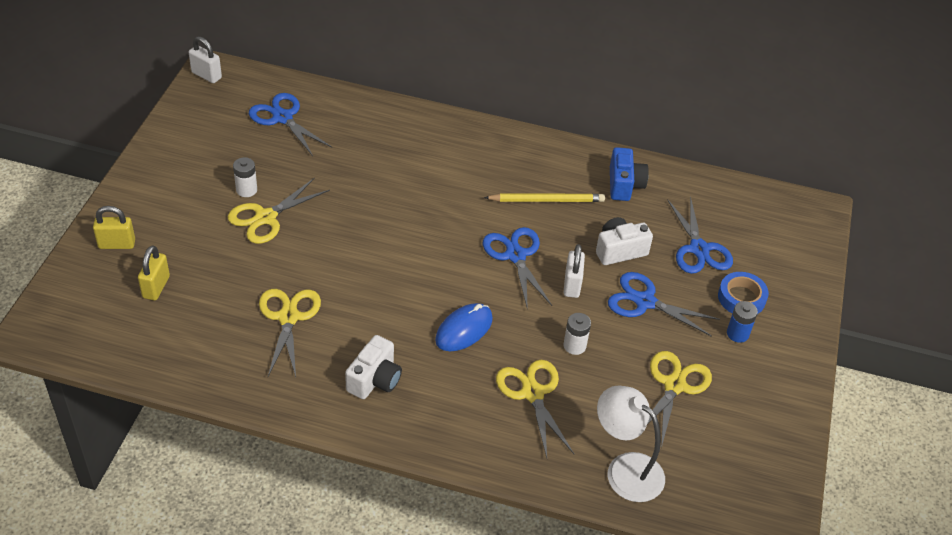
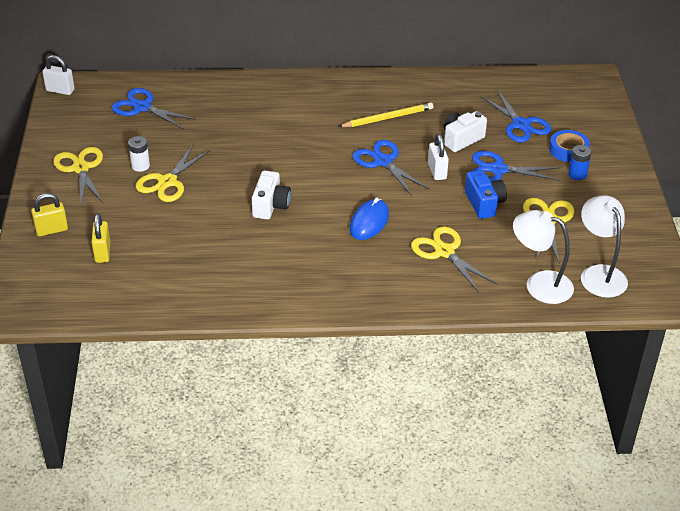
camera: 15 degrees left, 5 degrees down
yellow scissors [259,289,321,377] -> yellow scissors moved to [53,147,103,206]
white camera [345,335,402,399] -> white camera moved to [252,170,291,220]
white battery [563,313,591,355] -> none
blue camera [610,147,649,201] -> blue camera moved to [465,170,507,219]
none -> white lamp [581,195,628,298]

